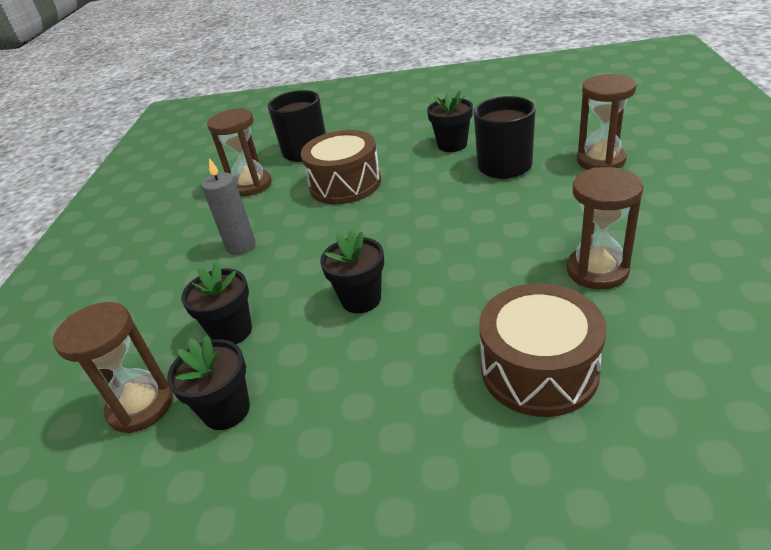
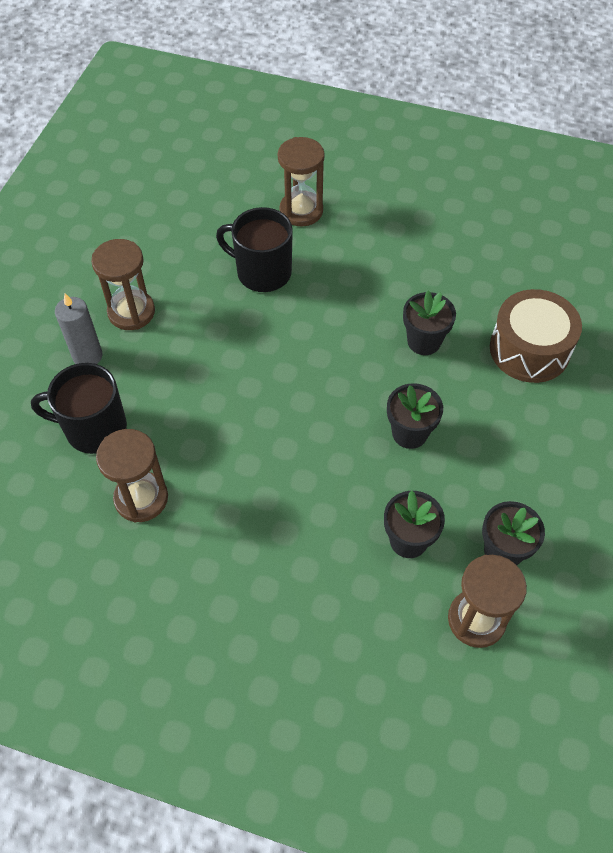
camera: 80 degrees left, 20 degrees up
grey candle [202,158,256,255] -> grey candle moved to [55,293,103,364]
brown drum [301,130,381,205] -> none
black flower pot [427,90,473,152] -> black flower pot moved to [403,291,456,355]
brown hourglass [567,167,644,290] -> brown hourglass moved to [91,239,155,330]

